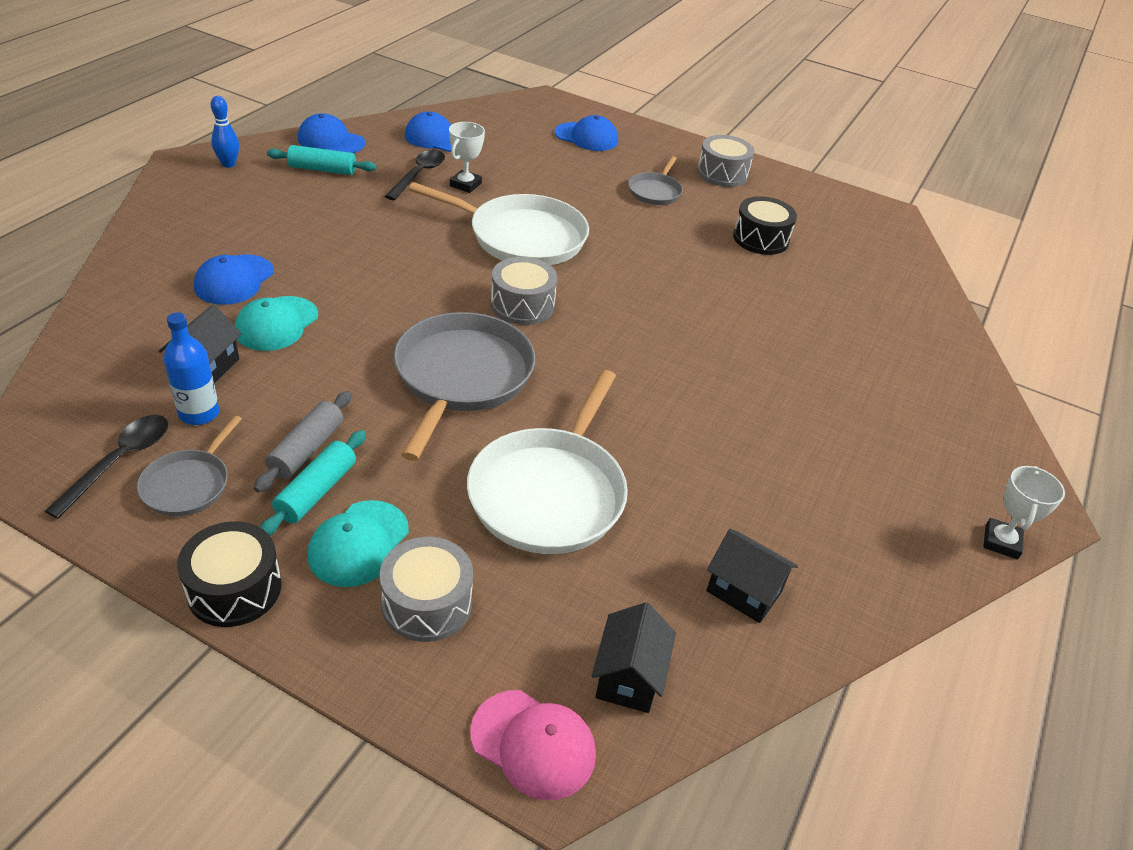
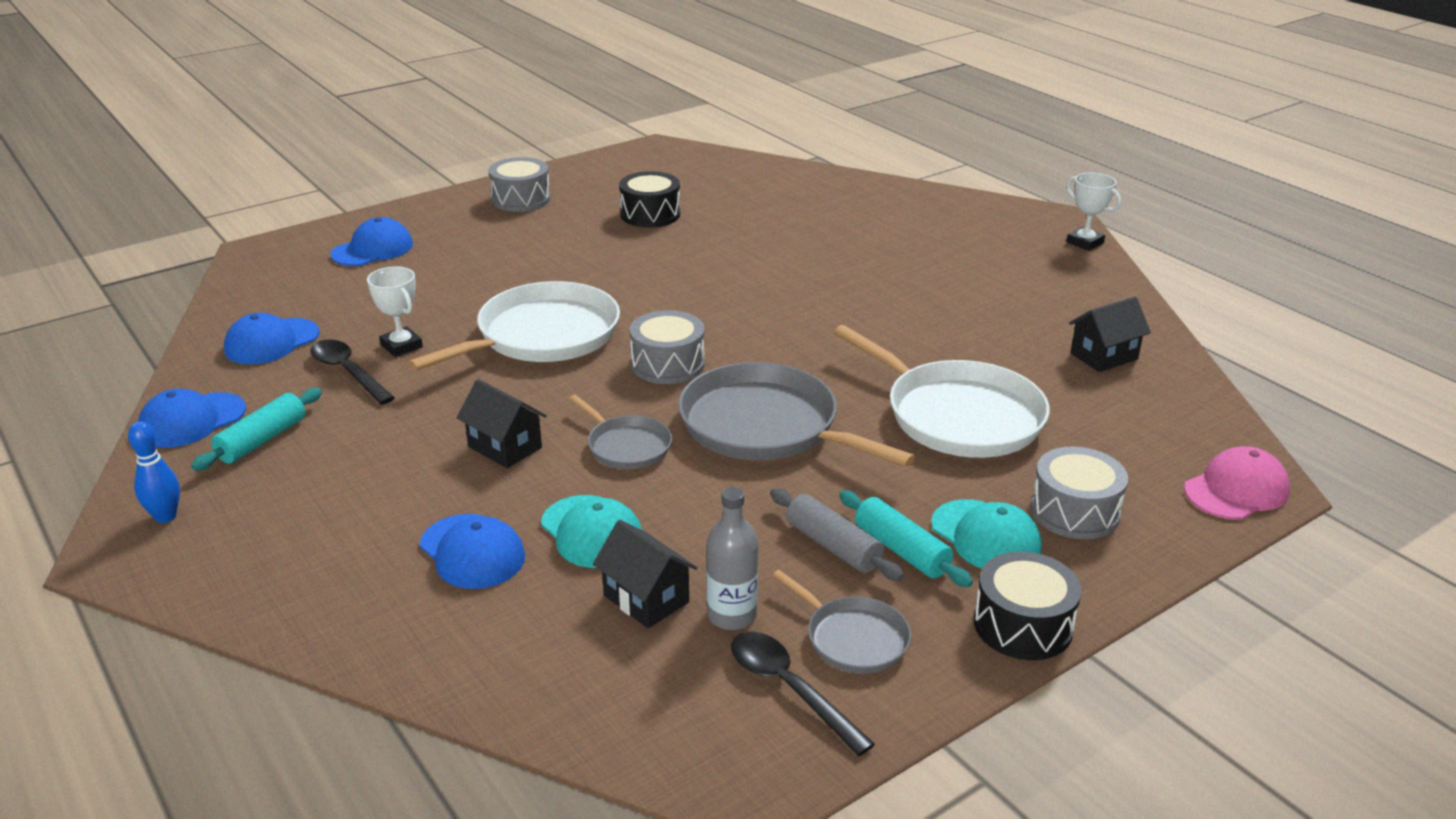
camera: 60 degrees left, 10 degrees down
blue bottle [164,312,219,425] -> grey bottle [706,487,758,630]
black house [591,602,676,713] -> black house moved to [457,379,547,468]
grey pan [628,156,683,205] -> grey pan moved to [569,395,672,469]

